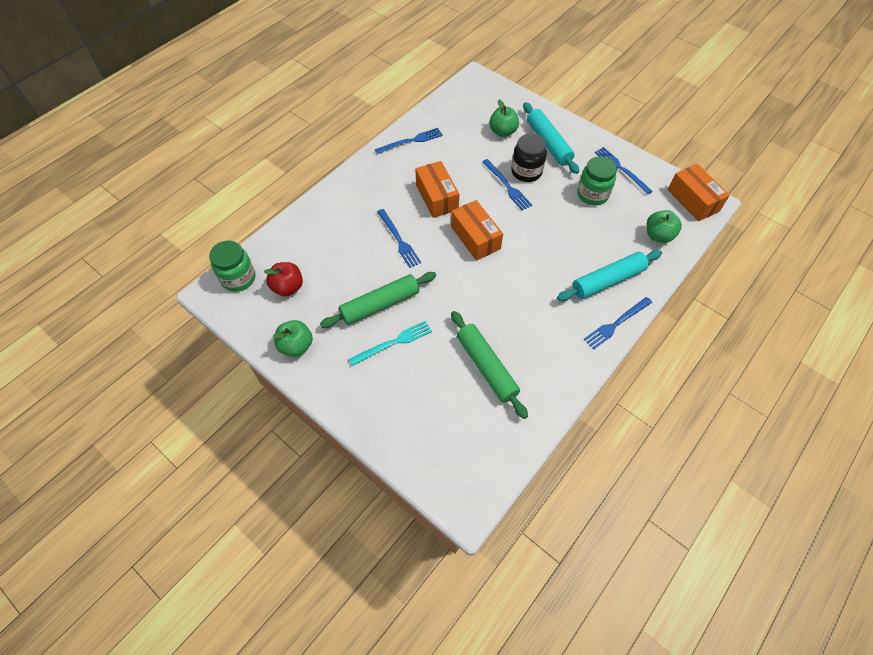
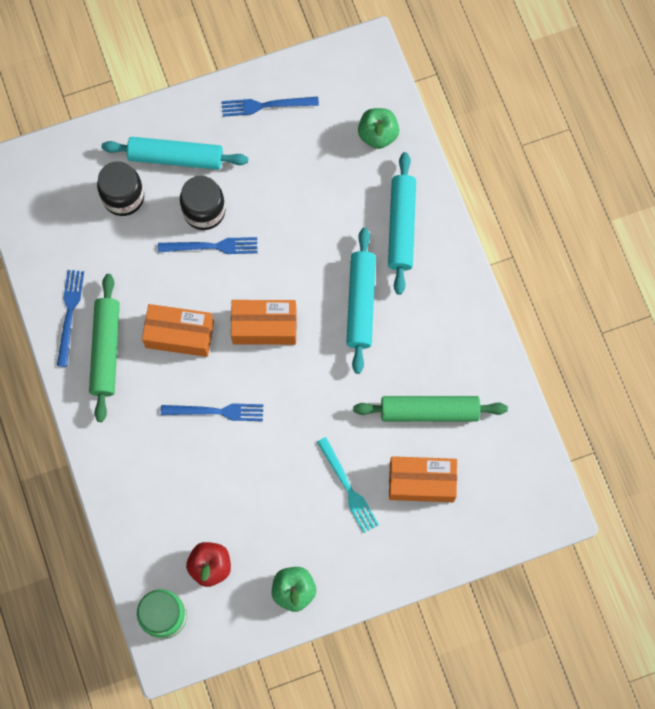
camera: 60 degrees left, 15 degrees up
green rolling pin [320,272,436,328] -> green rolling pin moved to [89,274,120,422]
turquoise fork [349,321,432,366] -> turquoise fork turned 150 degrees clockwise [317,437,379,533]
green apple [489,99,519,137] -> black jar [97,161,144,216]
green jar [577,156,617,205] -> none
blue fork [584,297,652,349] -> none
orange box [668,164,730,221] -> orange box moved to [389,456,457,502]
none -> turquoise rolling pin [346,228,376,374]

